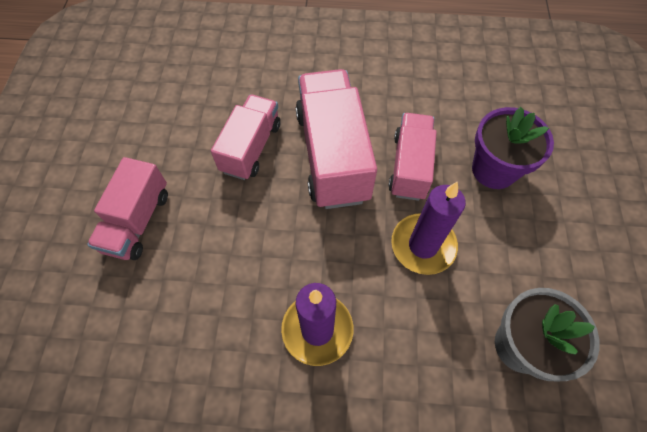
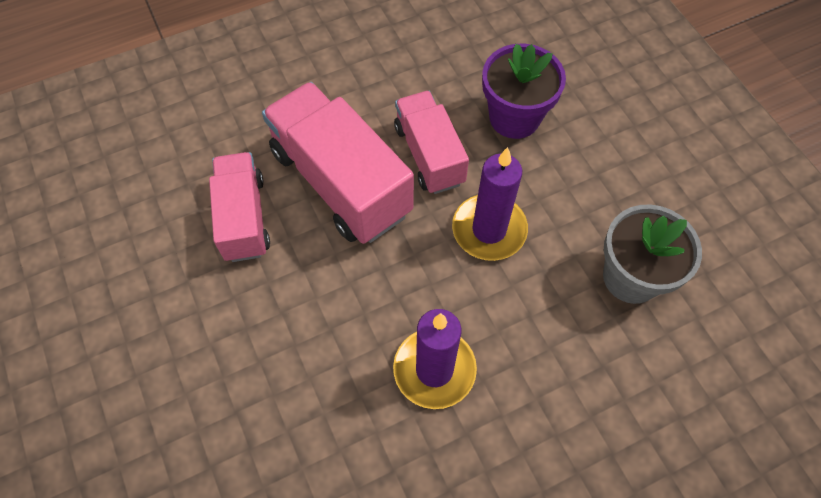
camera: 30 degrees left, 0 degrees up
pink truck [87,157,168,260] -> none

